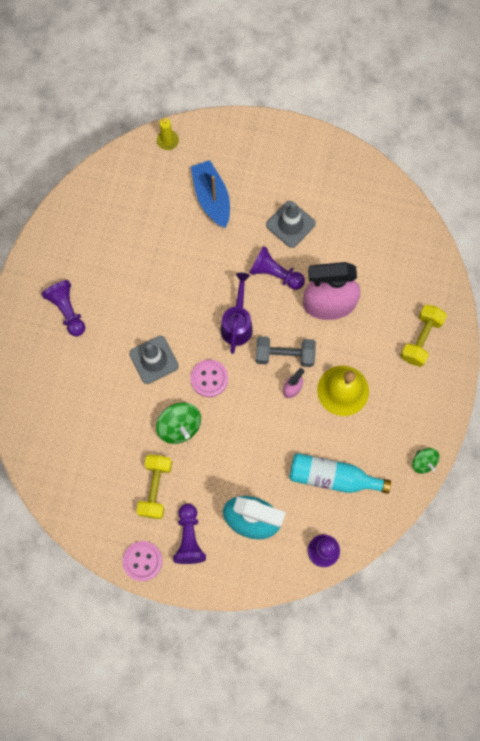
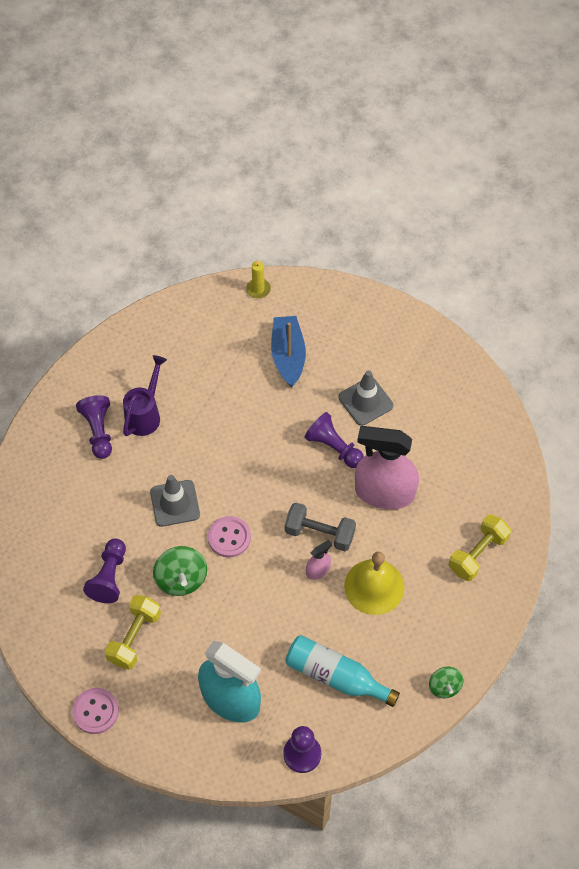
camera: 15 degrees right, 15 degrees down
purple pawn [173,504,206,564] -> purple pawn moved to [83,538,126,603]
purple watering can [221,273,253,354] -> purple watering can moved to [123,355,167,436]

